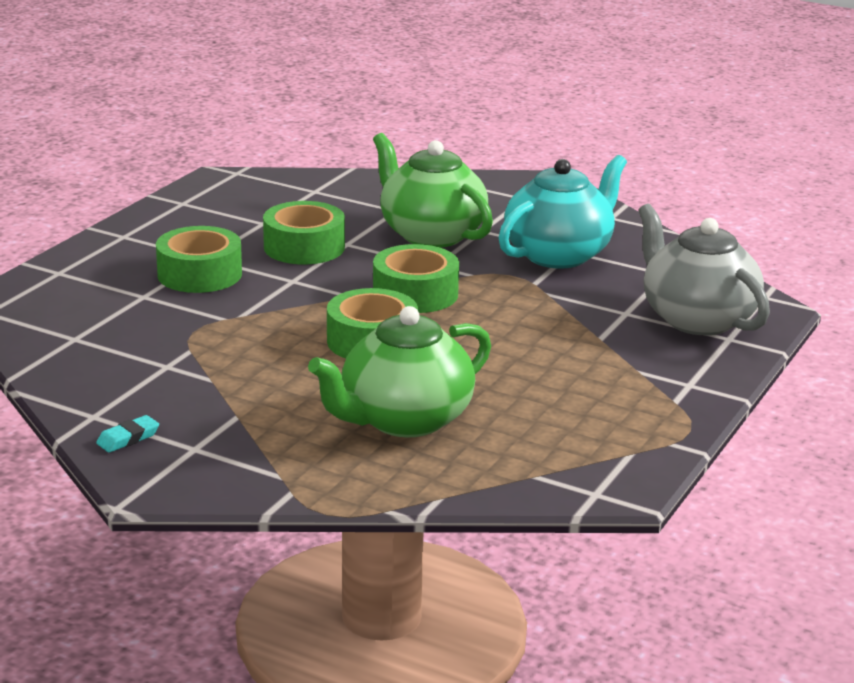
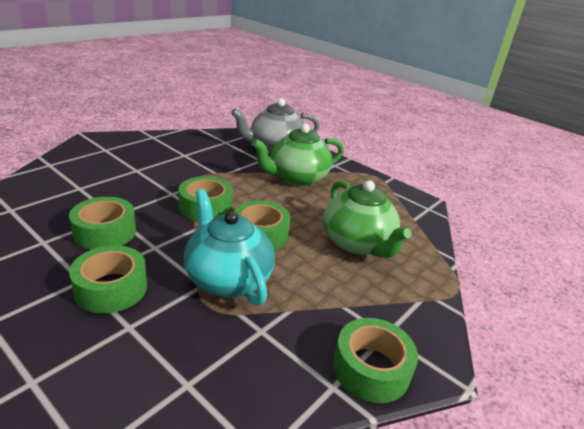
camera: 80 degrees left, 5 degrees up
turquoise eraser [96,415,159,452] -> green tape [333,318,418,403]
green teapot [373,133,493,248] -> green teapot moved to [251,124,344,186]
turquoise teapot [498,155,627,269] -> turquoise teapot moved to [184,189,275,305]

